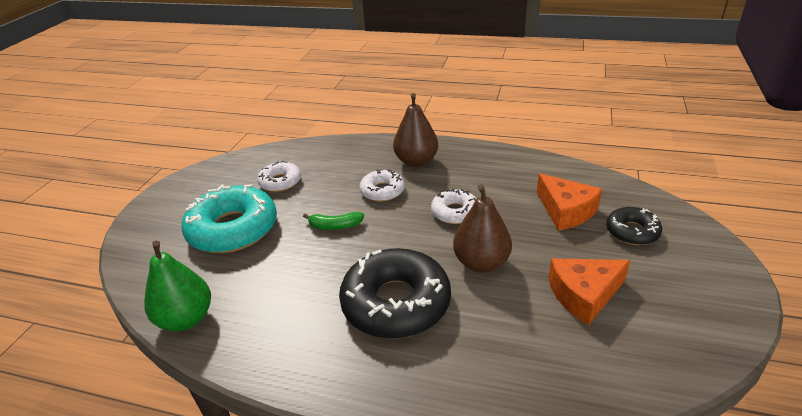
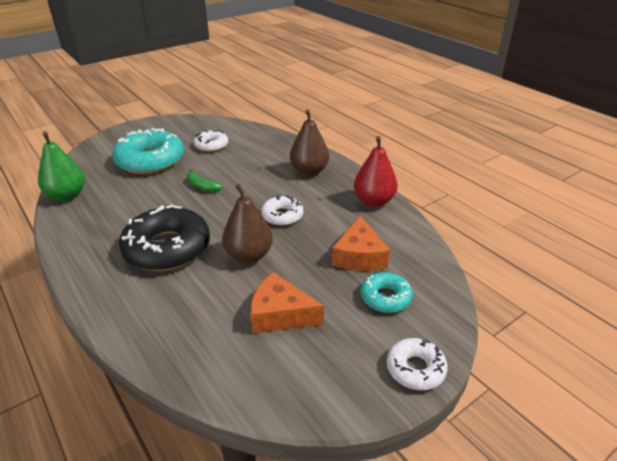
camera: 35 degrees right, 0 degrees up
white donut [359,169,405,202] -> white donut moved to [387,338,448,390]
black donut [606,207,662,245] -> turquoise donut [361,272,413,313]
none -> red pear [354,136,398,207]

